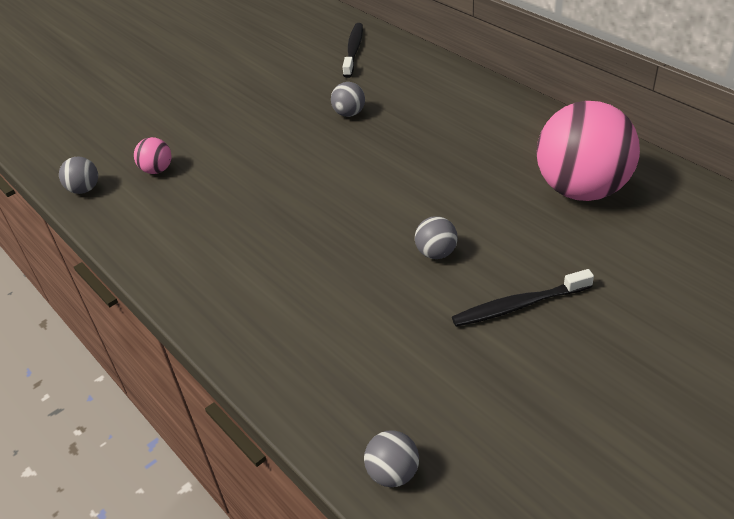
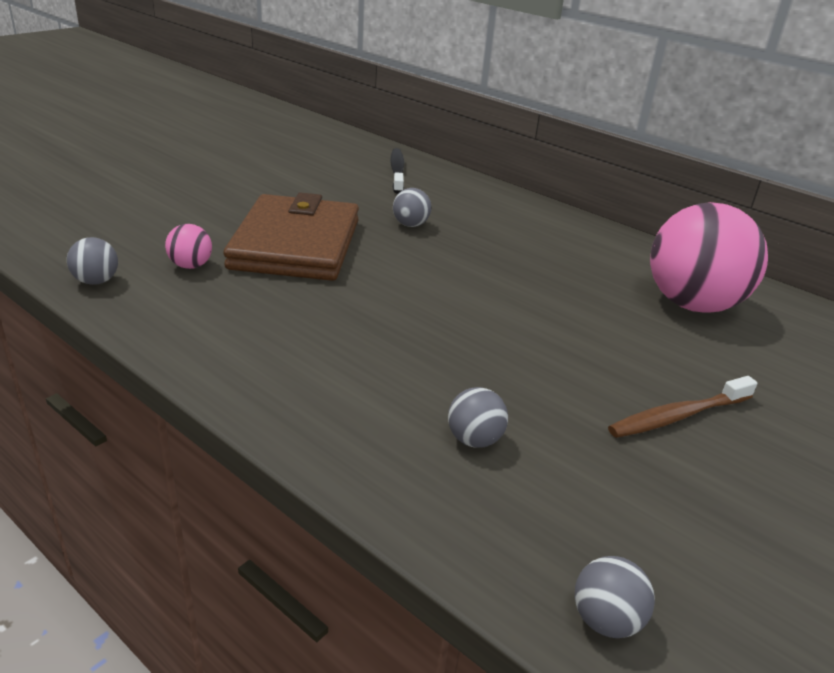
camera: 15 degrees left, 10 degrees down
grey ball [415,216,458,259] -> grey ball moved to [448,387,508,448]
black toothbrush [452,269,594,327] -> brown toothbrush [608,376,757,438]
none -> brown wallet [223,192,359,281]

